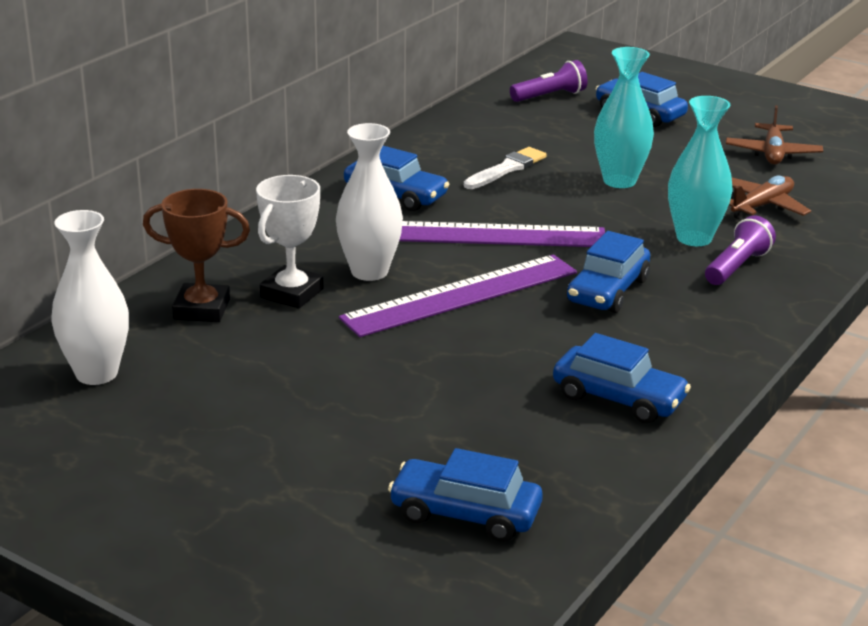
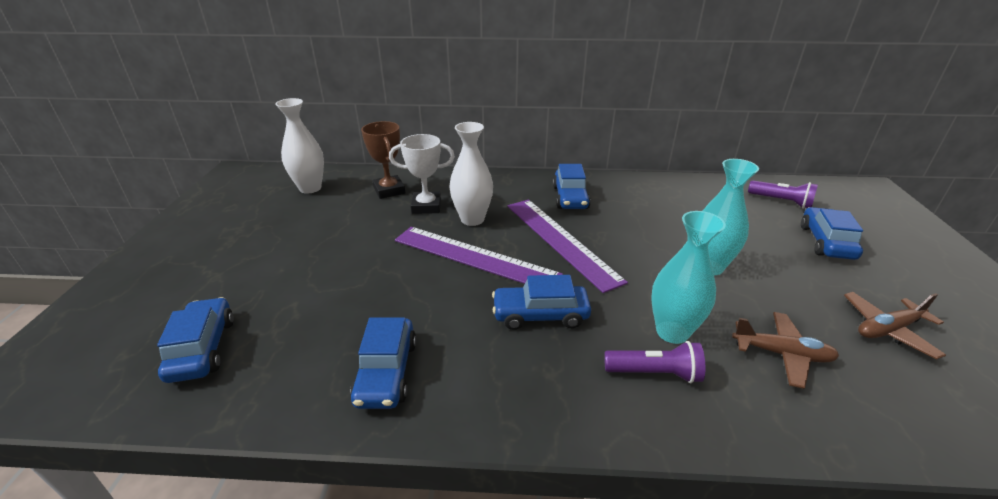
camera: 60 degrees right, 5 degrees up
white brush [464,147,547,189] -> none

